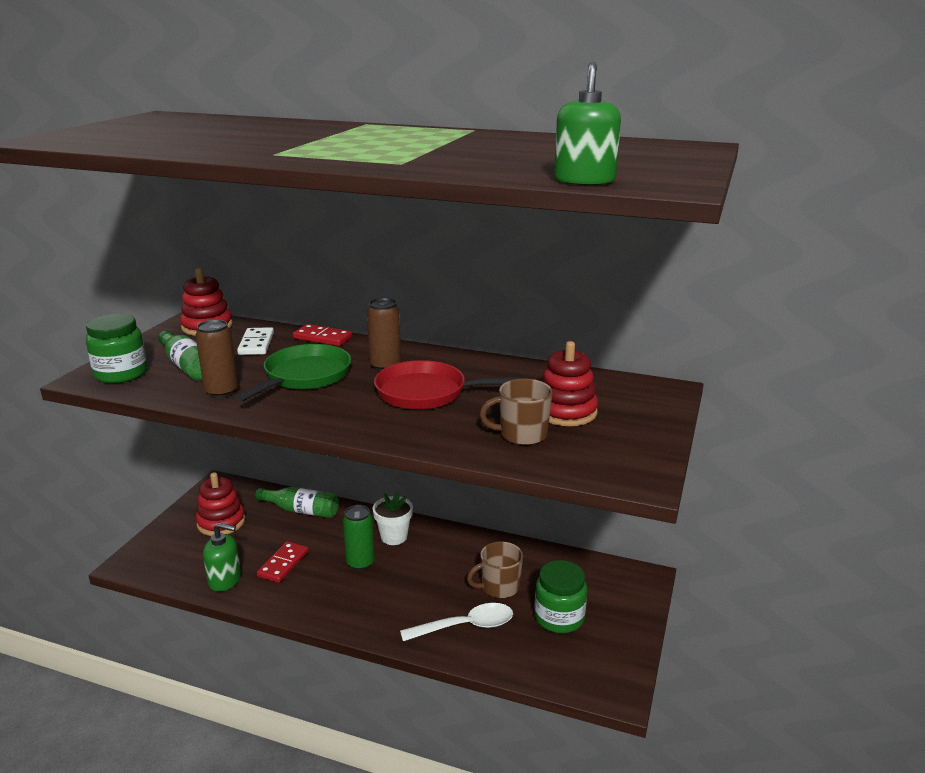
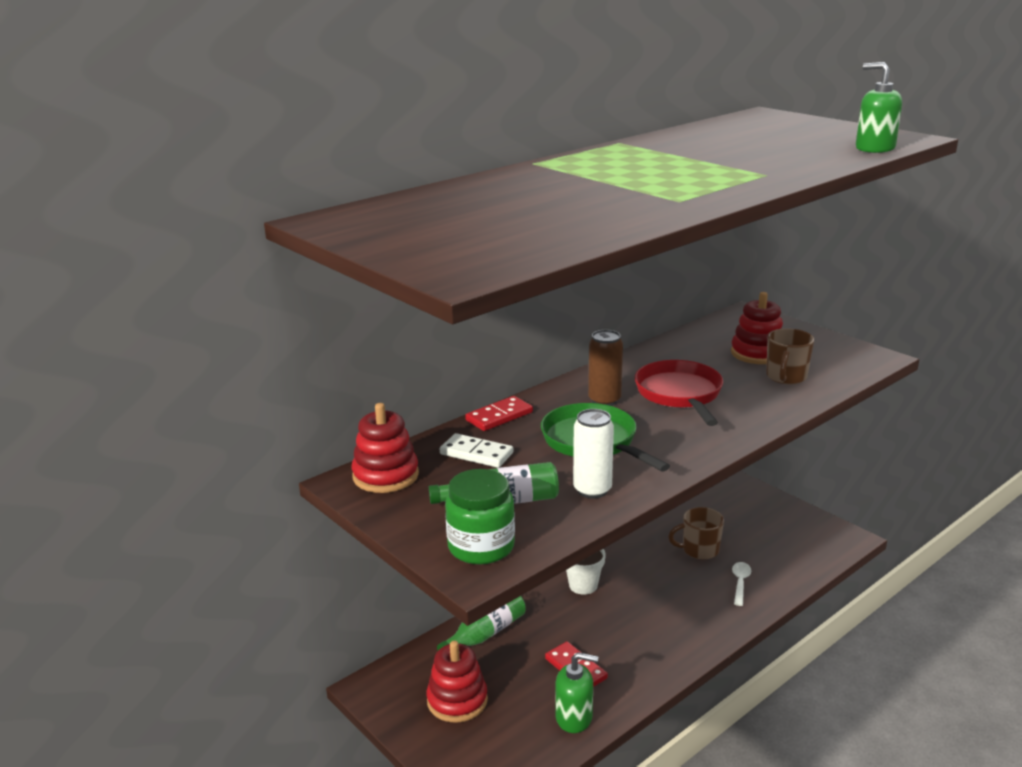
camera: 60 degrees left, 0 degrees up
brown can [195,320,238,398] -> white can [573,409,614,499]
green soap dispenser [203,522,241,592] -> green soap dispenser turned 60 degrees clockwise [555,652,598,733]
green can [343,505,375,571] -> none
red pan [374,360,528,410] -> red pan turned 135 degrees clockwise [635,360,723,426]
white spoon [400,603,513,641] -> white spoon [732,562,751,606], size x0.61
brown mug [467,541,523,598] -> brown mug turned 75 degrees clockwise [668,507,724,560]
green jar [535,560,587,633] -> none

